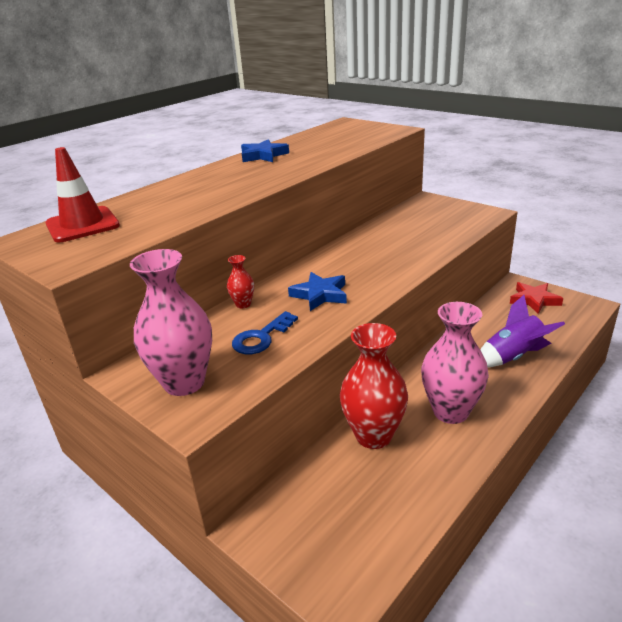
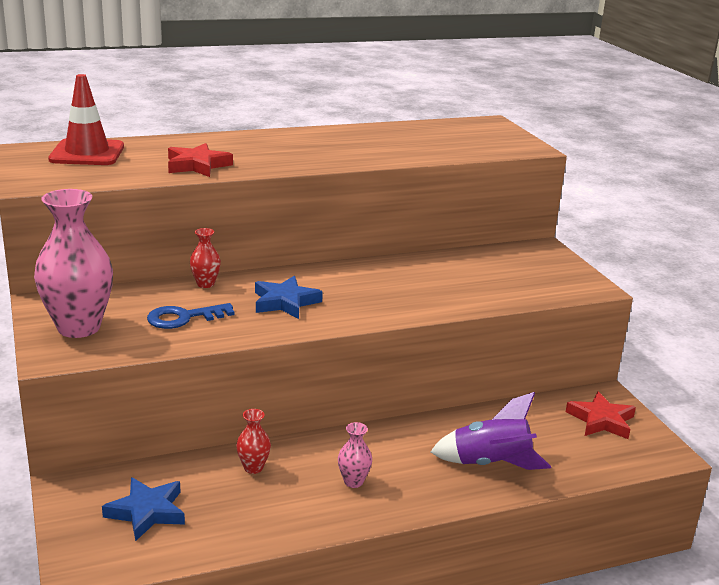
camera: 25 degrees right, 5 degrees down
blue star [241,139,289,162] -> blue star moved to [102,477,185,541]
red vase [340,323,408,449] -> red vase [236,409,271,474], size x0.45
pink vase [421,302,489,424] -> pink vase [338,422,372,488], size x0.45
none -> red star [168,143,233,177]

